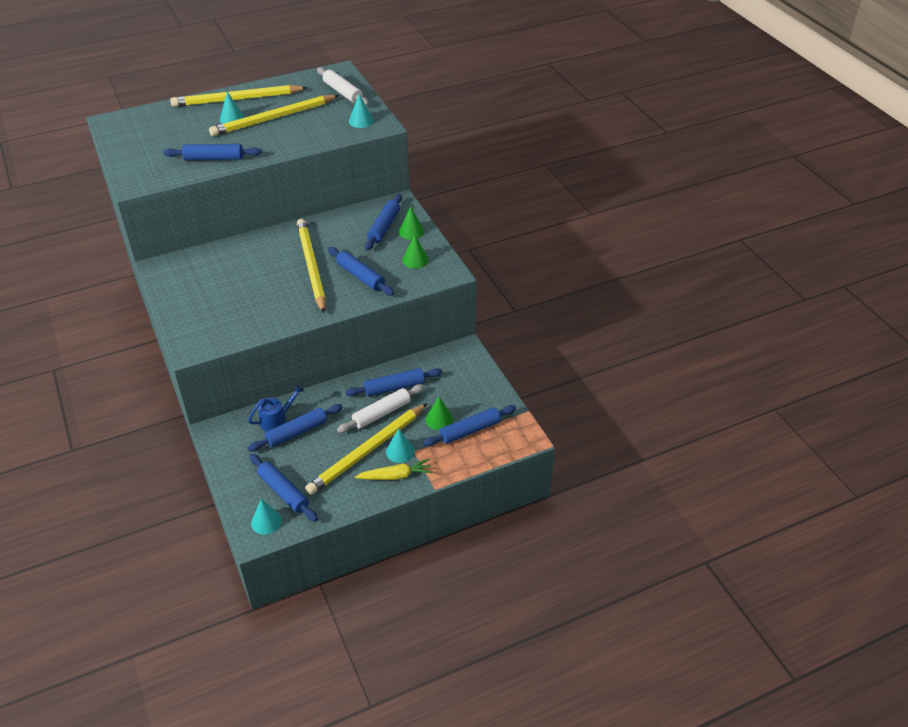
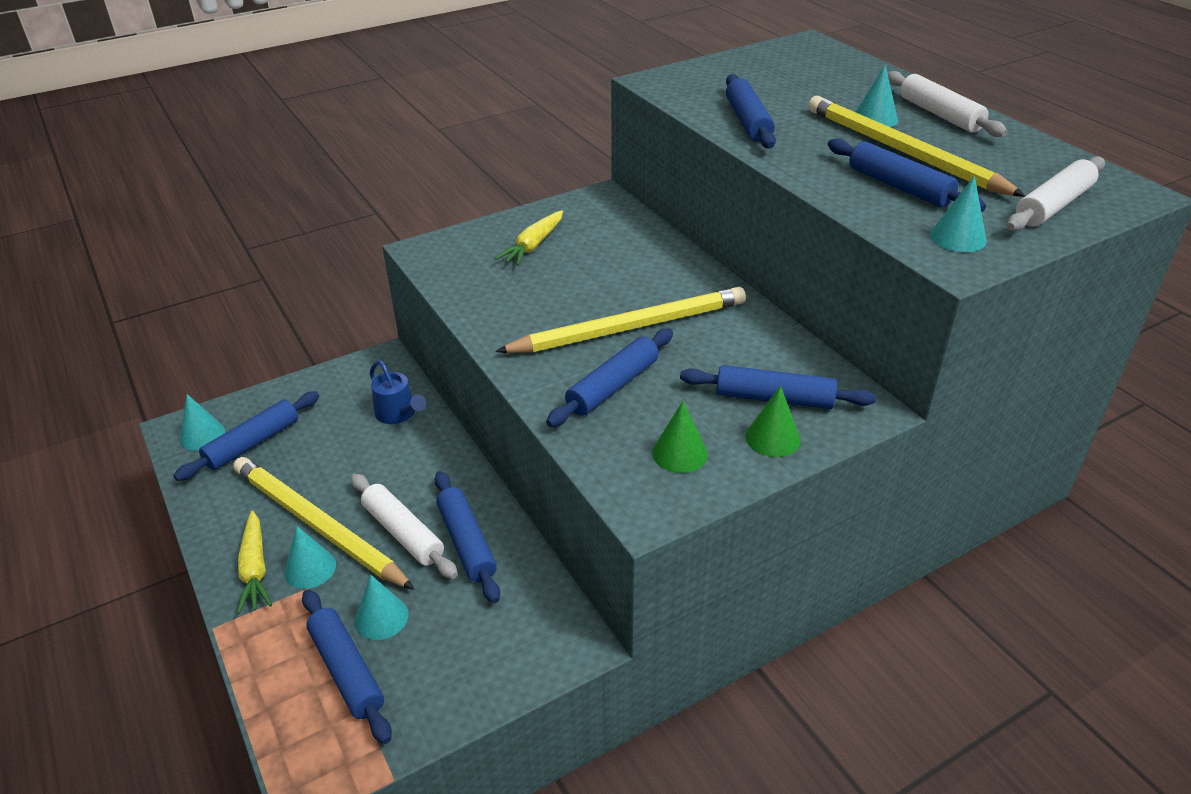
camera: 85 degrees right, 5 degrees down
yellow pencil [170,85,308,107] -> white rolling pin [888,71,1007,137]
blue rolling pin [248,404,343,451] -> blue rolling pin moved to [828,138,986,212]
green cone [426,397,453,430] -> turquoise cone [355,575,409,640]
none -> yellow carrot [495,210,563,266]

